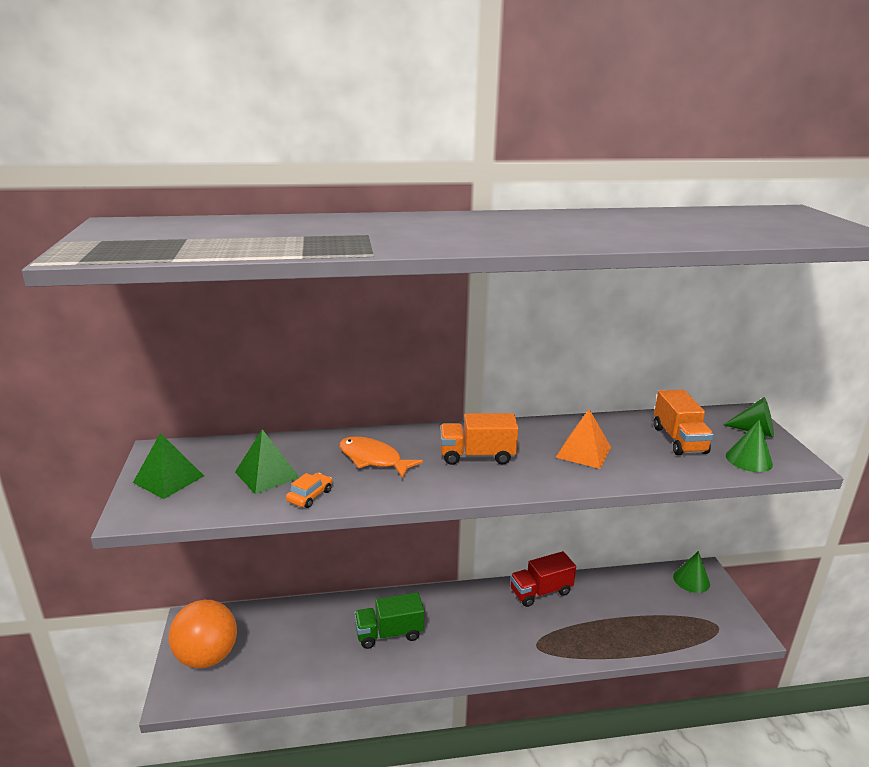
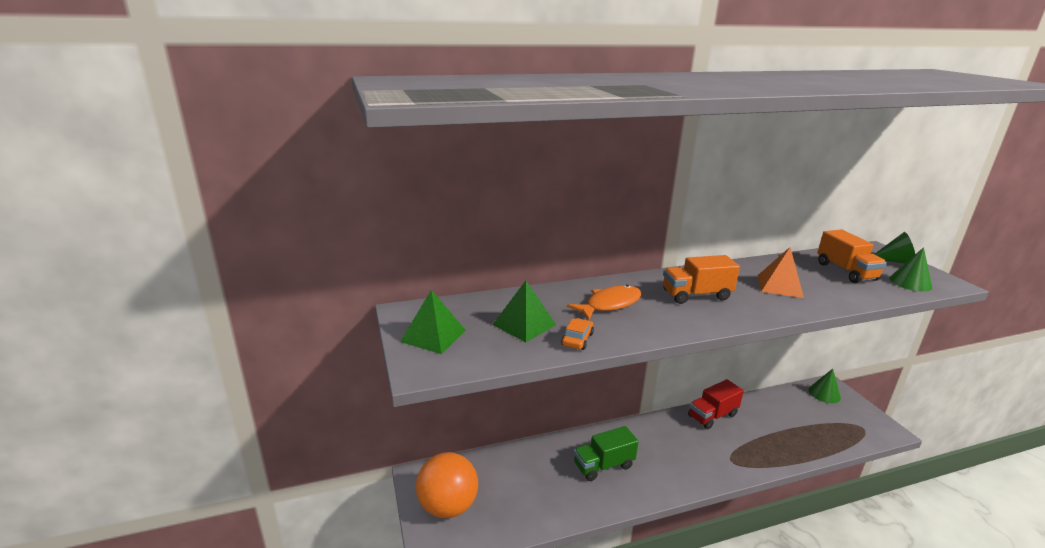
camera: 10 degrees left, 0 degrees up
orange fish [339,436,423,479] -> orange fish turned 120 degrees clockwise [567,285,641,321]

